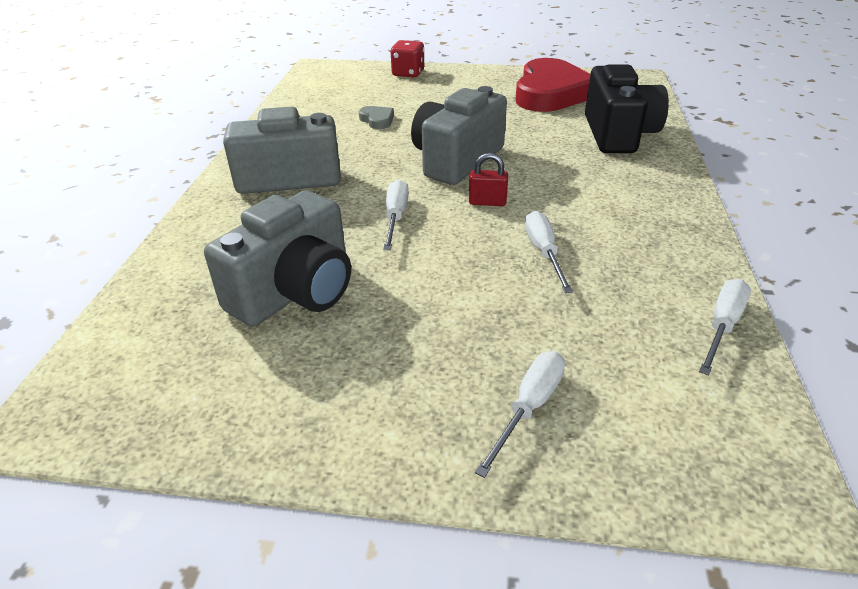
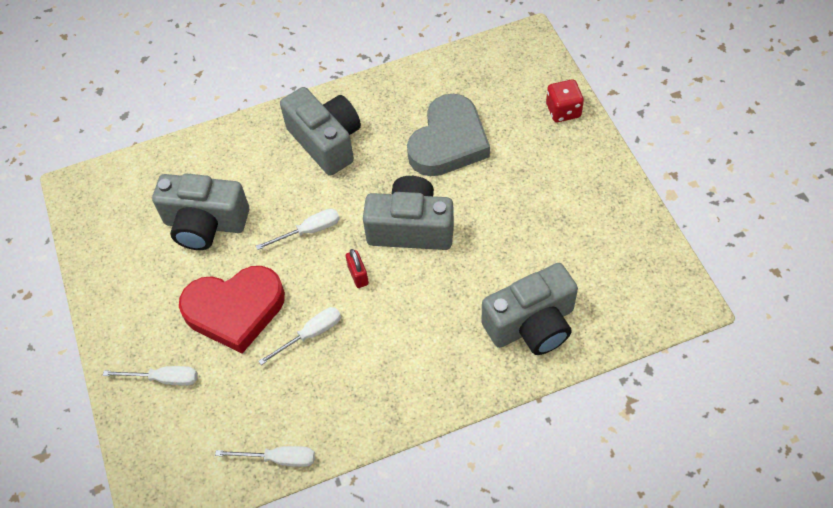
camera: 65 degrees right, 20 degrees up
grey heart [359,106,394,129] -> grey heart [407,94,490,176], size x2.48
red heart [515,58,590,112] -> red heart moved to [179,266,285,354]
black camera [585,64,669,153] -> grey camera [481,263,578,355]

